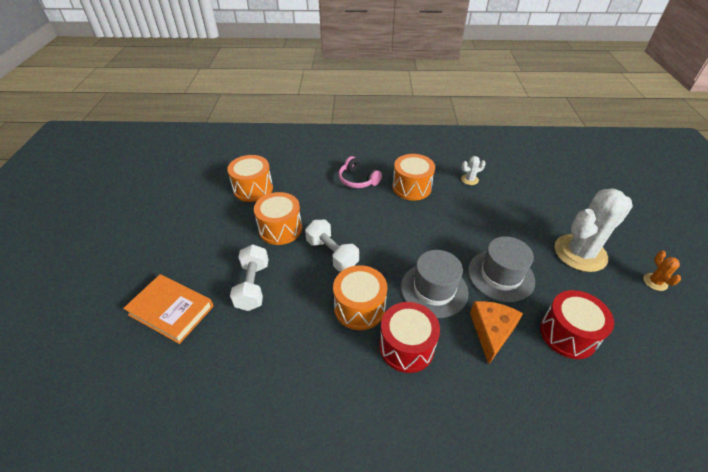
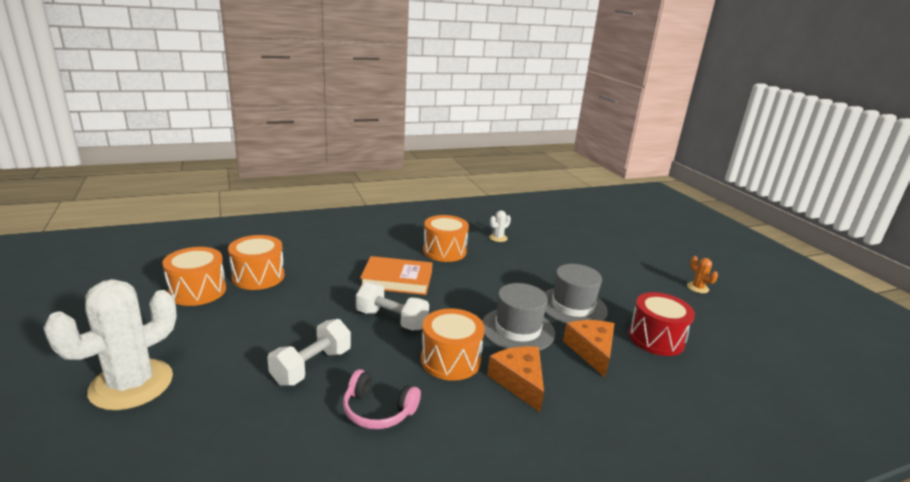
camera: 25 degrees left, 20 degrees down
orange book [123,274,214,344] -> orange book moved to [360,256,432,295]
white dumbbell [230,244,268,311] -> white dumbbell turned 60 degrees clockwise [267,319,351,386]
orange drum [254,192,302,245] -> orange drum moved to [162,247,226,306]
pink headphones [338,156,382,188] -> pink headphones moved to [343,369,421,429]
red drum [379,302,440,373] -> orange cheese [487,346,544,412]
white cactus [555,188,633,272] -> white cactus moved to [43,279,177,410]

